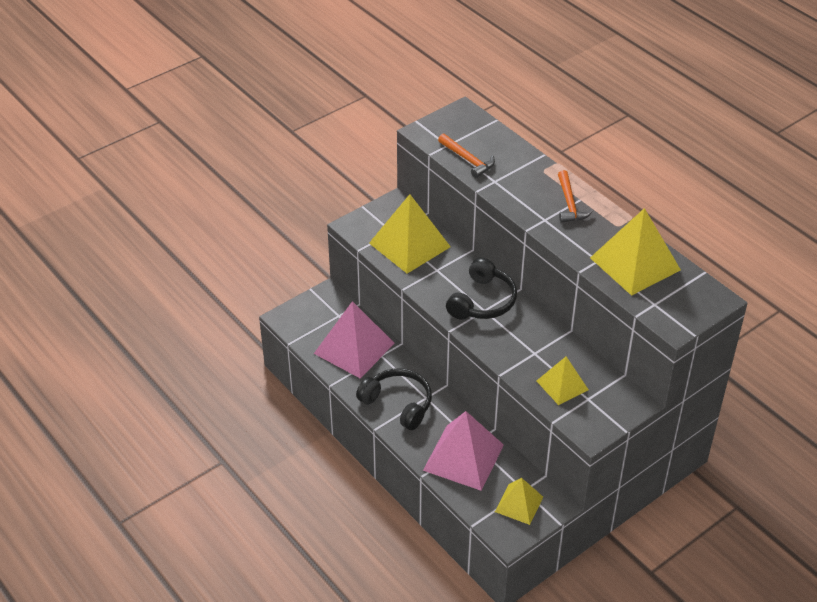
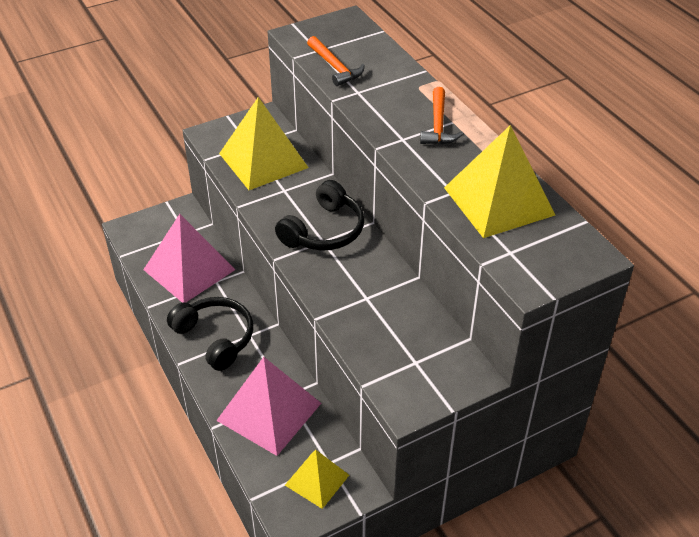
camera: 10 degrees right, 0 degrees up
yellow pyramid [537,357,589,405] -> none

